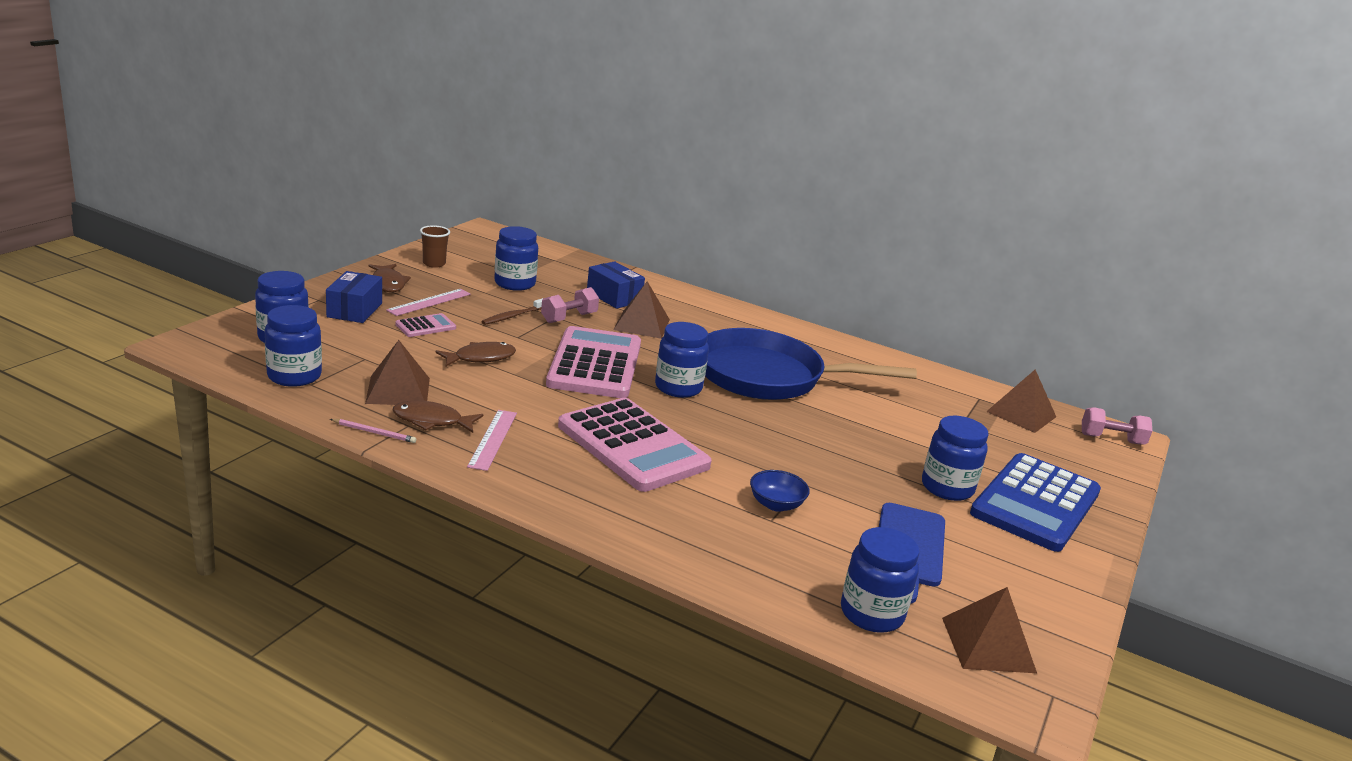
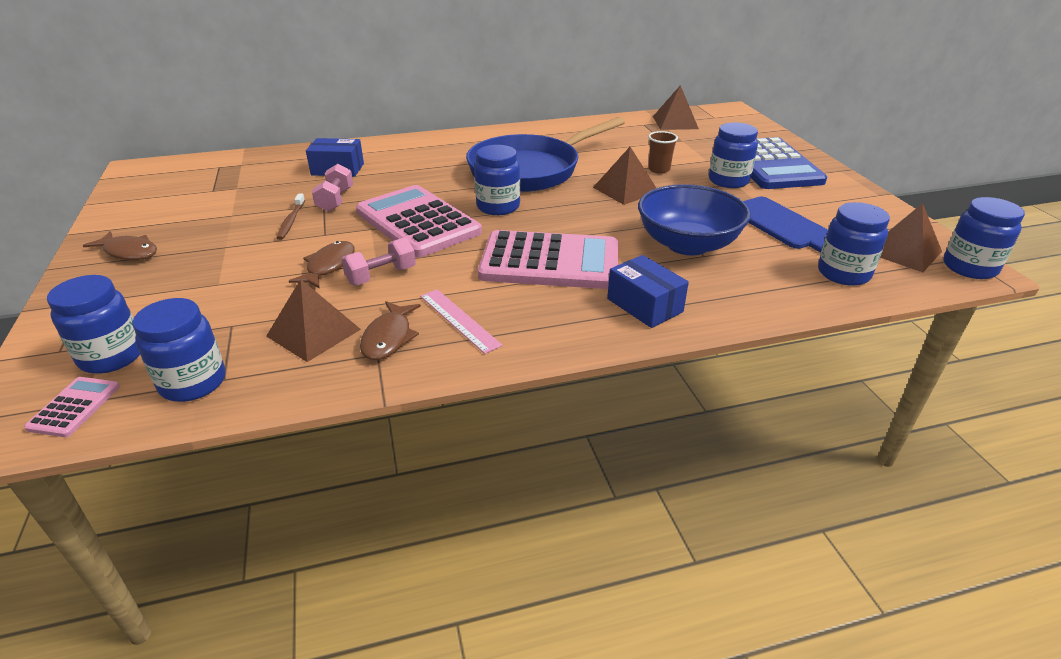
camera: 40 degrees left, 10 degrees up
blue box [326,271,382,323] -> blue box moved to [607,255,689,328]
pink pencil [330,419,416,443] -> none
pink ruler [386,289,471,316] -> none
brown fish [392,400,483,433] -> brown fish turned 45 degrees counterclockwise [360,301,421,360]
pink calculator [395,313,456,337] -> pink calculator moved to [24,377,120,437]
brown cup [420,225,450,268] -> brown cup moved to [648,131,678,174]
blue jar [494,226,538,291] -> blue jar moved to [944,197,1025,279]
brown pyramid [613,281,670,339] -> brown pyramid moved to [593,147,656,205]
blue bowl [750,470,810,512] -> blue bowl [638,184,751,256], size x2.13
pink dumbbell [1082,407,1152,445] -> pink dumbbell moved to [341,237,416,285]

